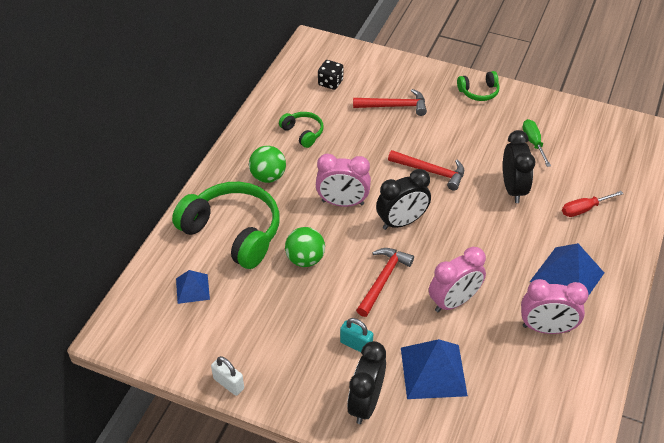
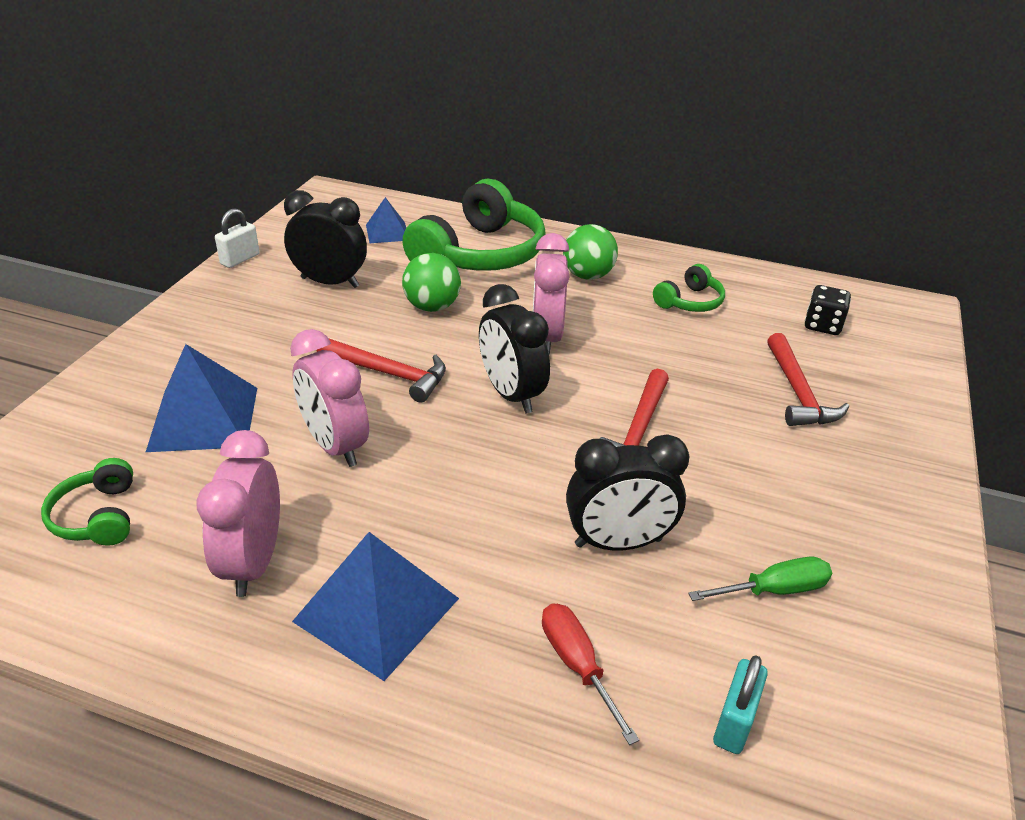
camera: 85 degrees right, 10 degrees down
turquoise padlock [340,318,373,352] -> turquoise padlock moved to [713,655,768,754]
black clock [347,341,386,424] -> black clock moved to [284,190,367,288]
green headphones [457,71,499,101] -> green headphones moved to [41,458,133,546]

